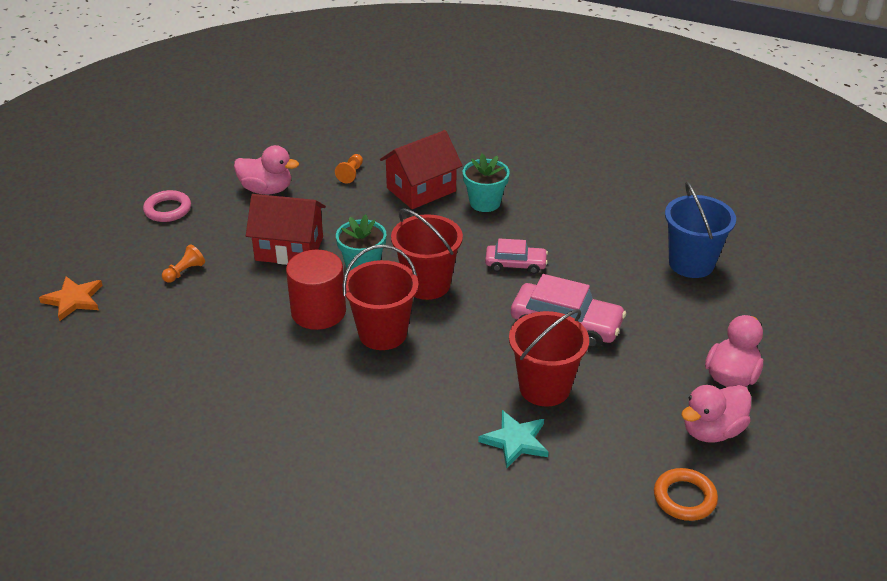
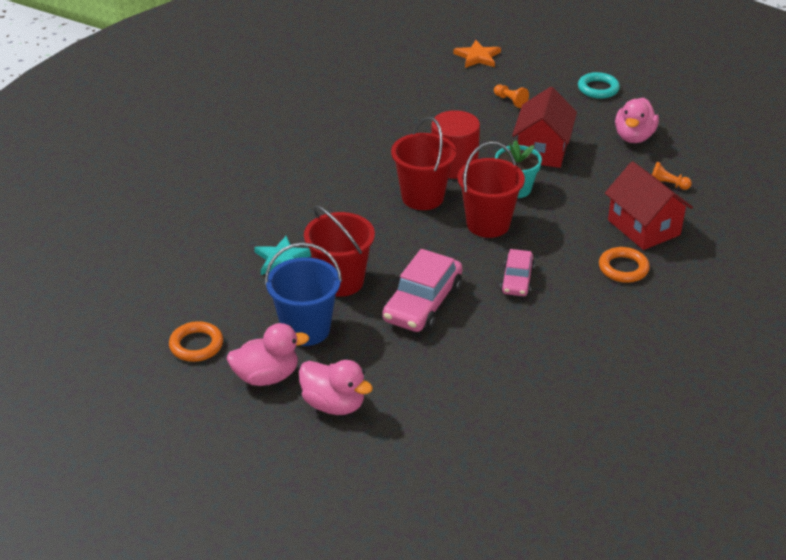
camera: 95 degrees right, 0 degrees up
pink ring [143,190,191,222] -> turquoise ring [578,72,620,99]
turquoise flower pot [463,154,510,212] -> orange ring [599,247,650,283]
blue bucket [665,181,736,278] -> blue bucket moved to [265,242,342,346]
pink duck [681,385,751,443] -> pink duck turned 105 degrees clockwise [227,323,309,386]

